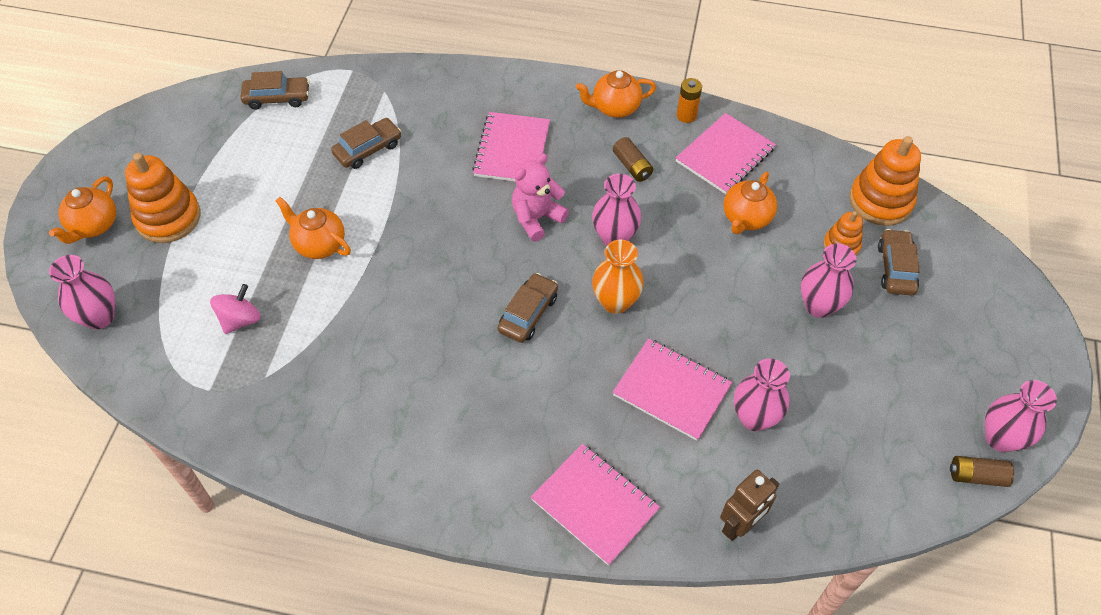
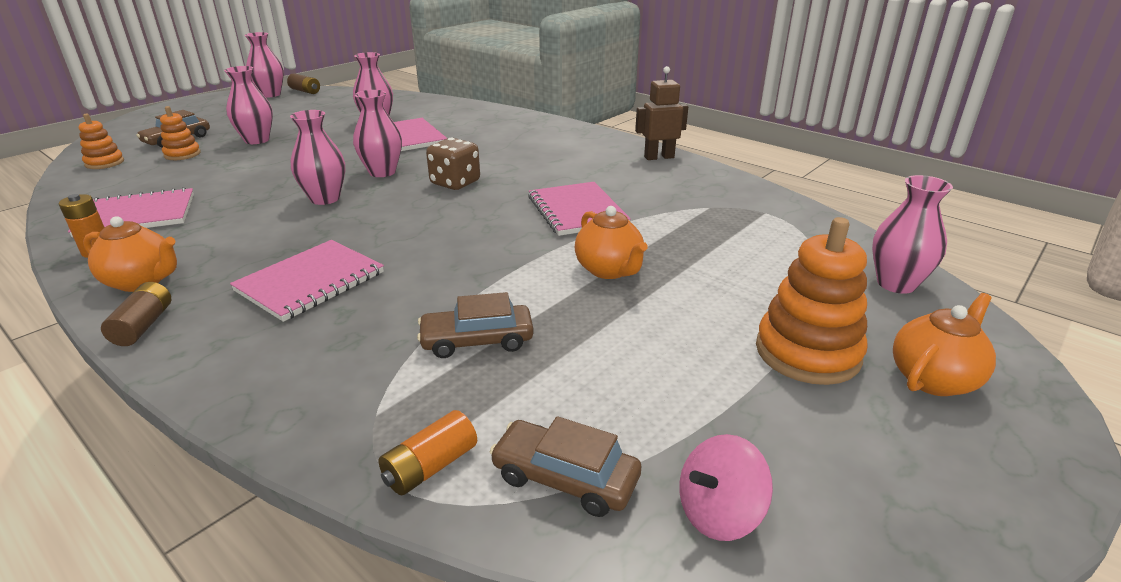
camera: 150 degrees left, 25 degrees down
pink spinning top [210,284,261,334] -> pink spinning top moved to [679,434,773,541]
brown car [498,273,558,343] -> brown dice [426,138,480,190]
pink teddy bear [512,153,569,241] -> none
pink notebook [531,444,660,566] -> pink notebook moved to [528,182,631,236]
orange vase [592,240,644,314] -> pink vase [353,90,402,177]
brown battery [613,137,653,182] -> brown battery moved to [101,282,171,346]
brown robot [720,470,779,541] -> brown robot moved to [635,66,688,160]
orange teapot [723,172,777,234] -> none
orange stacking toy [850,136,921,226] -> orange stacking toy [78,114,124,169], size x0.56
none -> orange battery [379,410,477,496]

